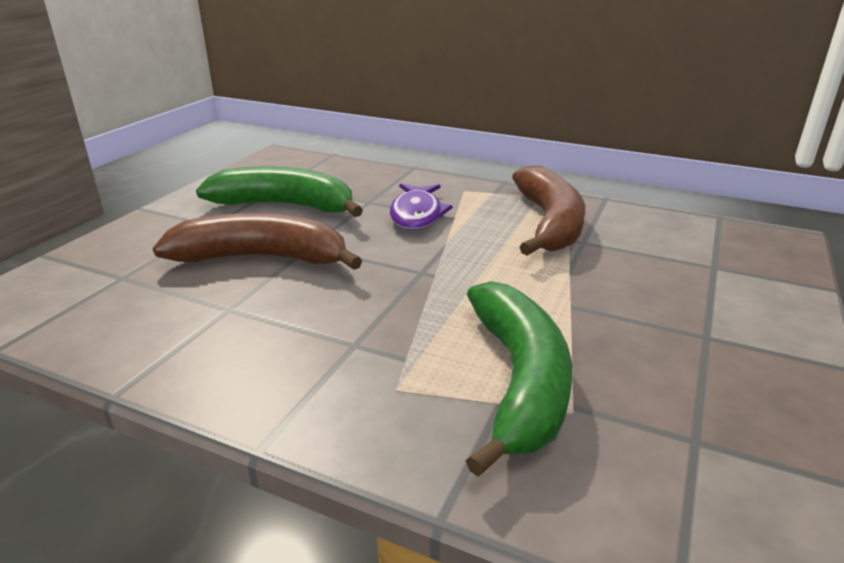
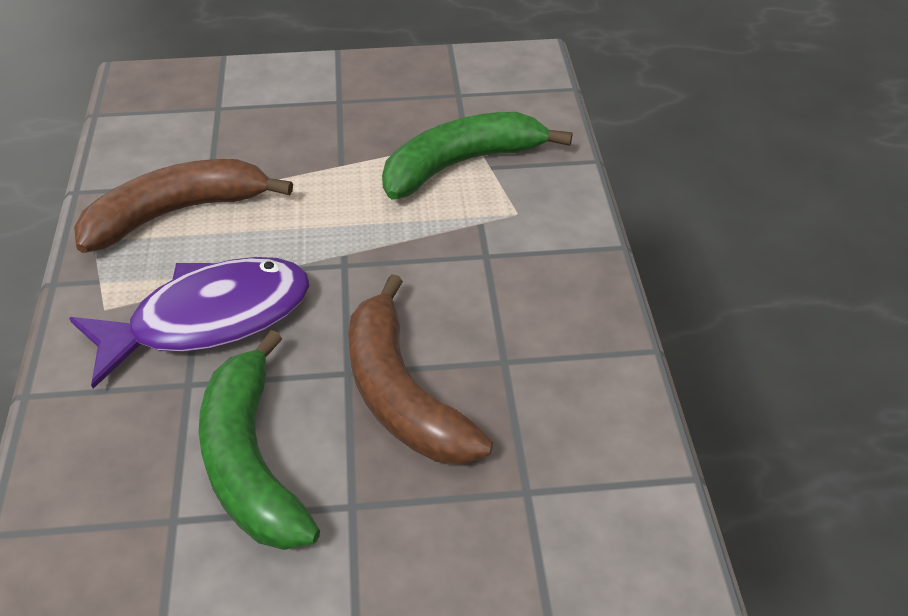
camera: 120 degrees left, 15 degrees up
purple fish [390,183,453,230] -> purple fish [69,257,310,389], size x1.59

